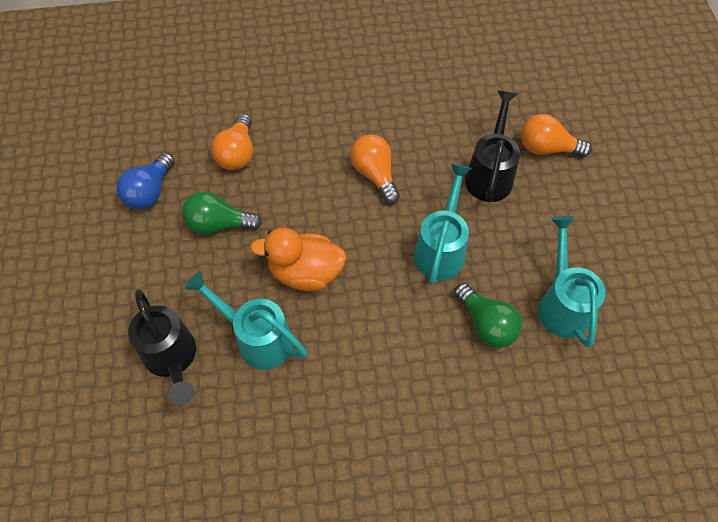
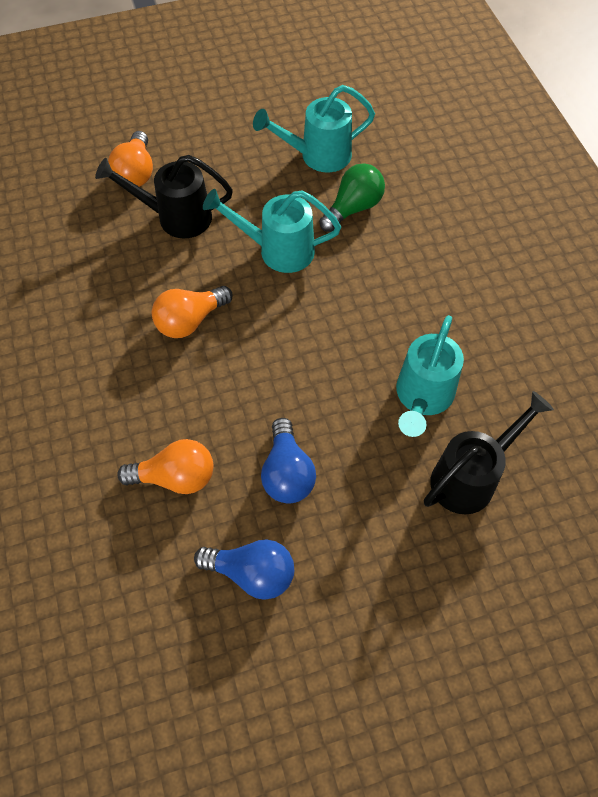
camera: 100 degrees left, 0 degrees up
green light bulb [182,191,262,235] -> blue light bulb [261,418,316,504]
orange duck [250,228,346,291] -> none

